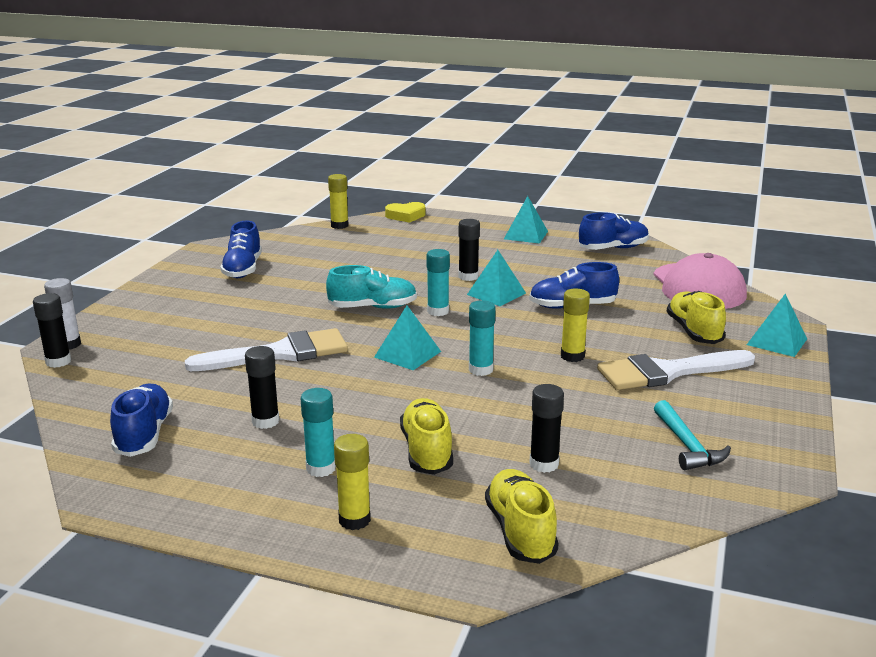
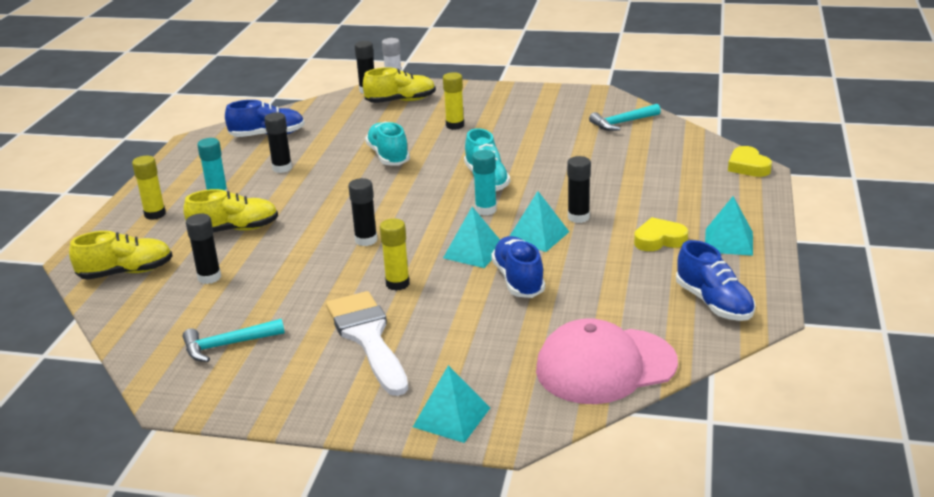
camera: 85 degrees right, 5 degrees up
white brush [185,328,348,371] -> turquoise shoe [365,122,410,165]
blue shoe [220,220,262,278] -> none
yellow glue stick [328,174,349,229] -> yellow glue stick moved to [443,72,464,130]
turquoise pyramid [374,306,441,370] -> turquoise pyramid moved to [443,207,500,268]
turquoise glue stick [469,300,496,376] -> black glue stick [348,178,377,246]
yellow shoe [667,291,726,344] -> yellow shoe moved to [363,67,436,103]
none -> turquoise hammer [589,104,661,131]
none -> yellow heart [634,217,688,251]

